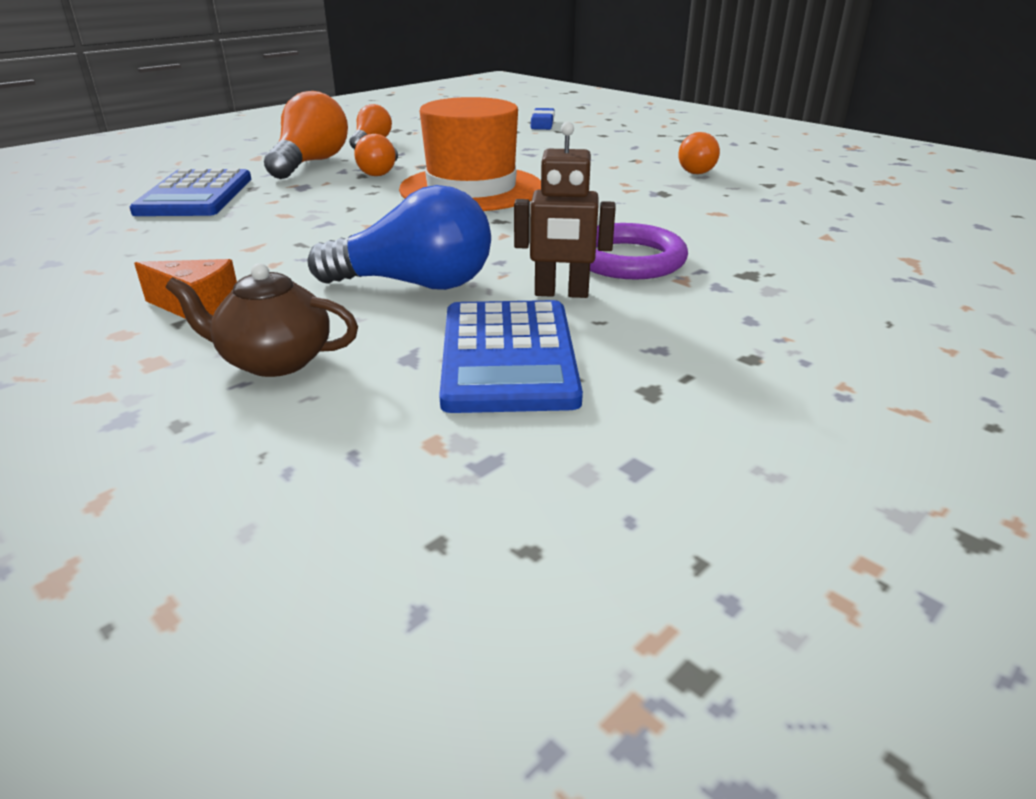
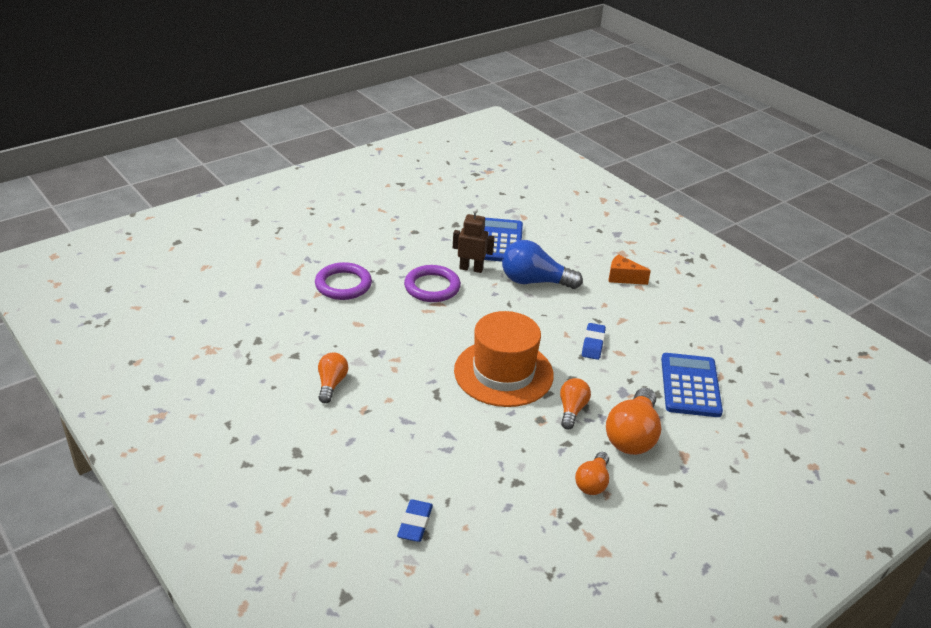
camera: 175 degrees left, 5 degrees up
brown teapot [165,263,358,377] -> none
none -> purple ring [315,262,372,300]
none -> blue eraser [582,323,606,360]

